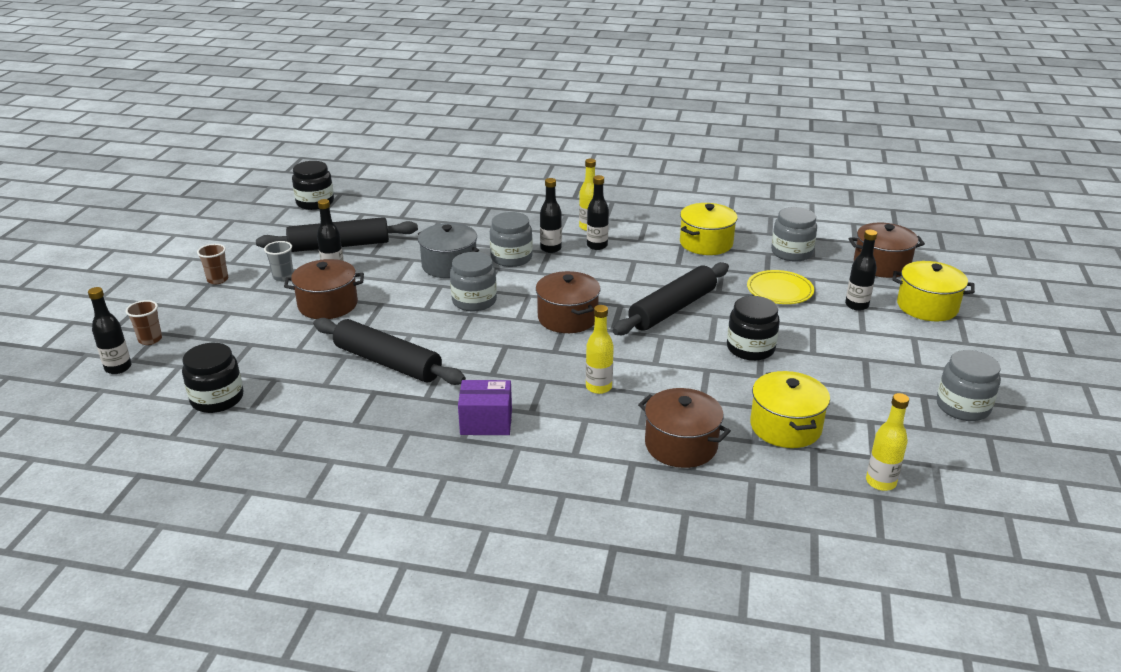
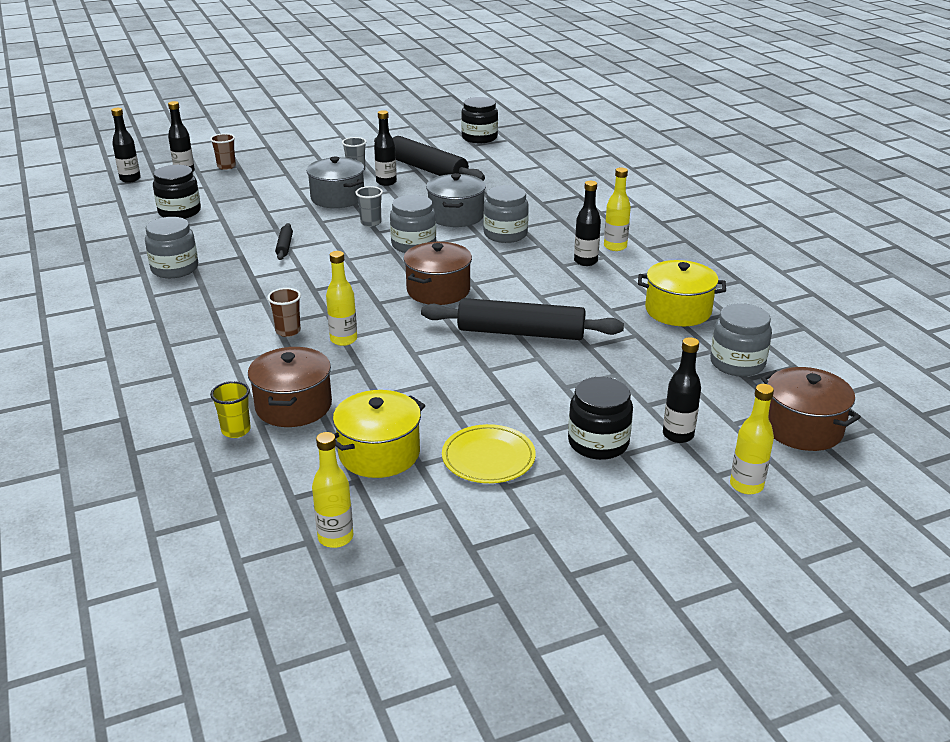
camera: 55 degrees right, 0 degrees up
brown cup [197,244,228,284] -> brown cup moved to [267,288,301,337]
brown pot [284,259,364,319] -> grey pot [307,156,364,208]
black rolling pin [313,318,466,385] -> black rolling pin [275,223,293,260], size x0.44
purple box [458,380,512,435] -> none
black bottle [540,178,562,253] -> black bottle moved to [111,108,141,183]
black jar [727,296,780,361] -> black jar moved to [568,377,633,460]
yellow plate [747,270,814,304] -> yellow plate moved to [442,424,536,483]
yellow pot [892,261,975,321] -> yellow bottle [730,384,774,495]
grey jar [936,350,1001,421] -> grey jar moved to [145,217,198,278]
none -> yellow cup [210,381,251,438]
none -> grey cup [355,186,383,227]

